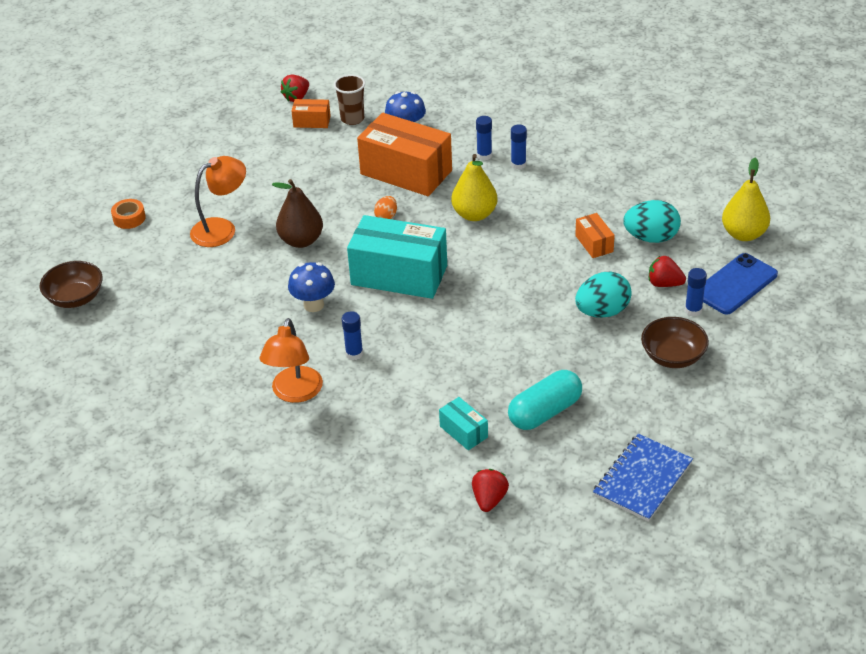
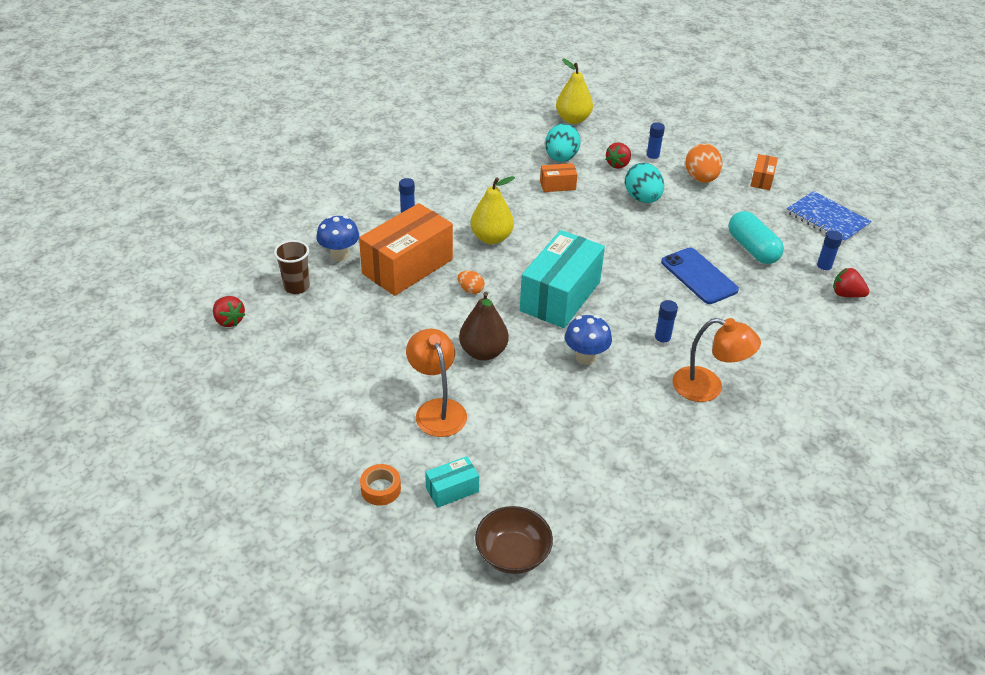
camera: 80 degrees left, 0 degrees up
orange box [291,99,331,128] -> orange box moved to [750,154,778,190]
turquoise box [439,397,488,450] -> turquoise box moved to [425,456,479,508]
blue glue stick [511,125,527,170] -> blue glue stick moved to [815,230,843,275]
brown bowl [641,317,709,368] -> orange egg [685,143,723,183]
blue phone [703,253,778,315] -> blue phone moved to [661,248,739,304]

